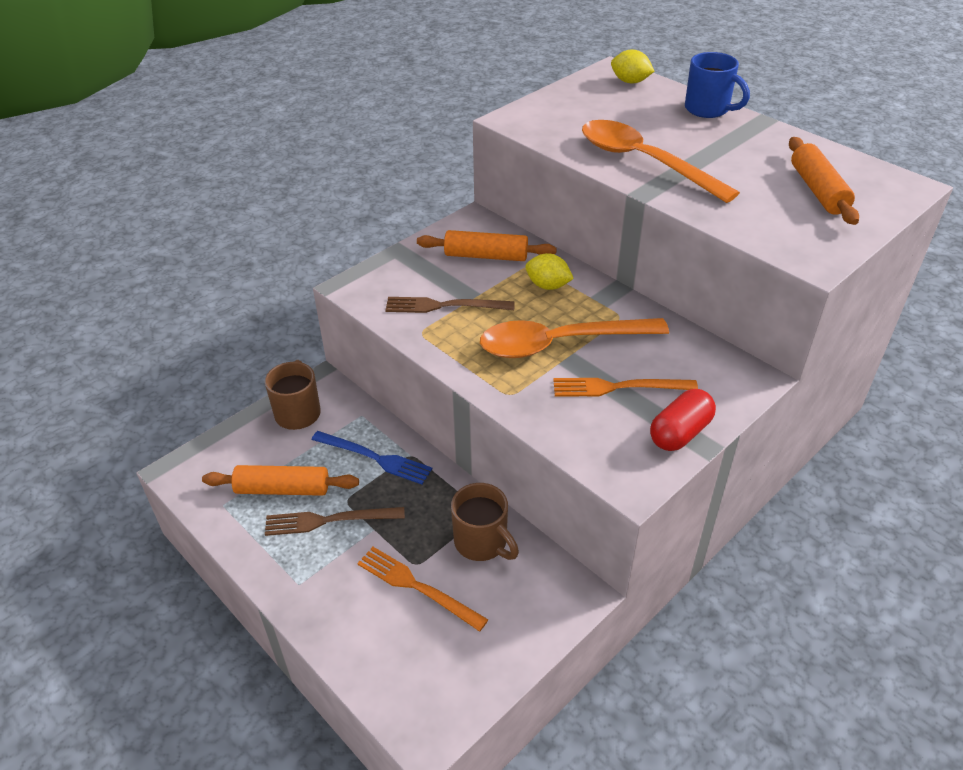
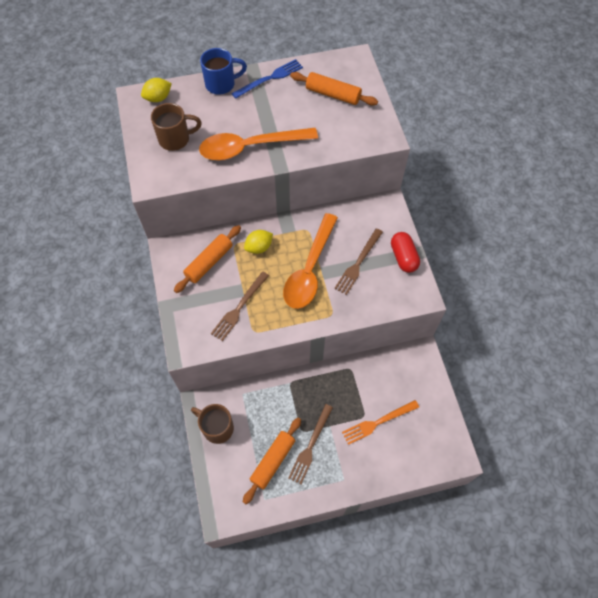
camera: 60 degrees left, 20 degrees up
blue fork [311,431,432,484] -> blue fork moved to [231,59,303,99]
brown mug [451,483,519,561] -> brown mug moved to [151,103,202,151]
orange fork [553,378,698,397] -> brown fork [334,228,383,295]

